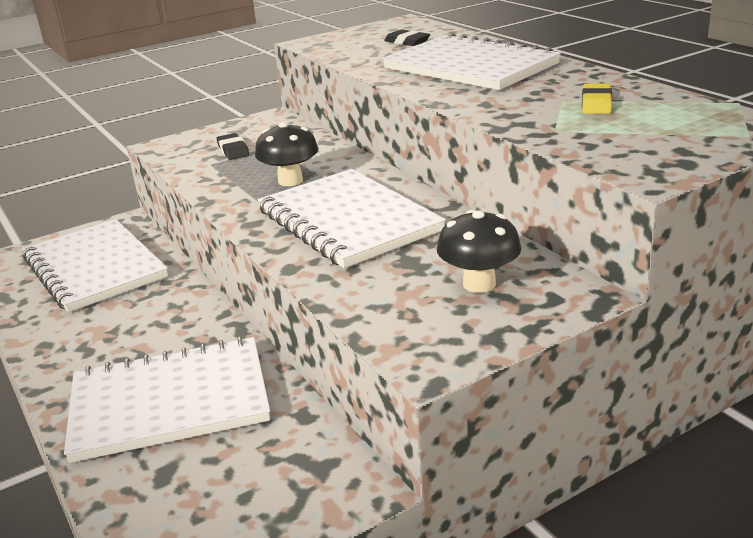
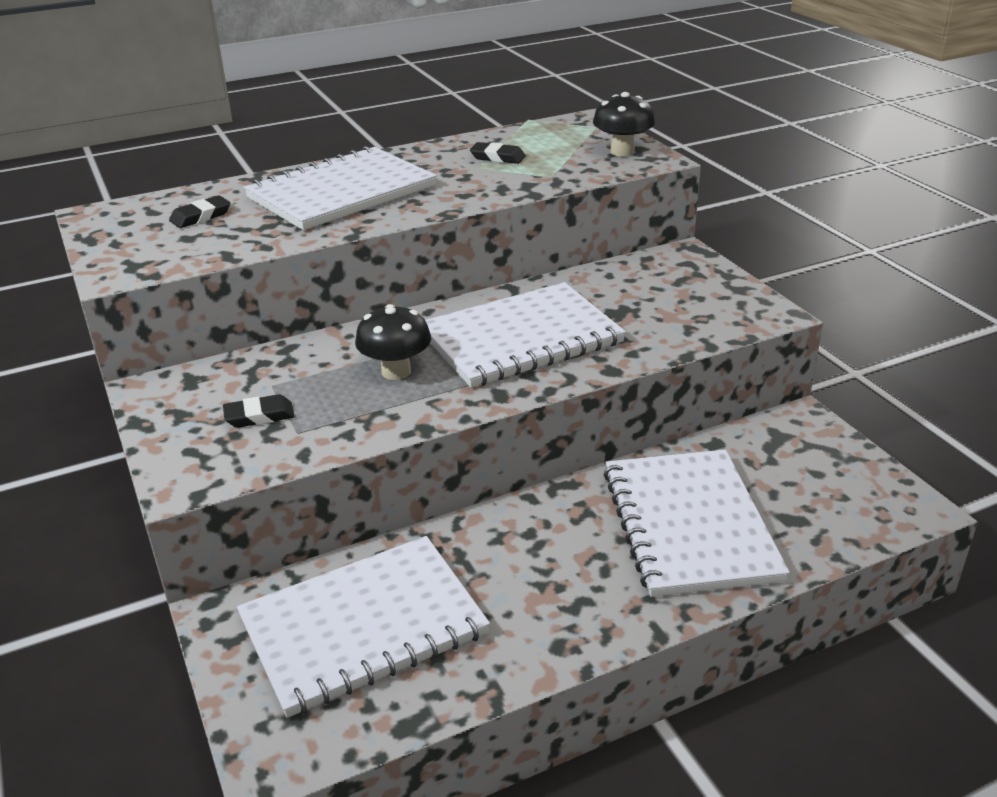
camera: 85 degrees left, 5 degrees up
black mushroom [437,210,521,293] -> black mushroom moved to [593,92,655,156]
yellow eraser [582,83,612,114] -> black eraser [470,142,526,164]

